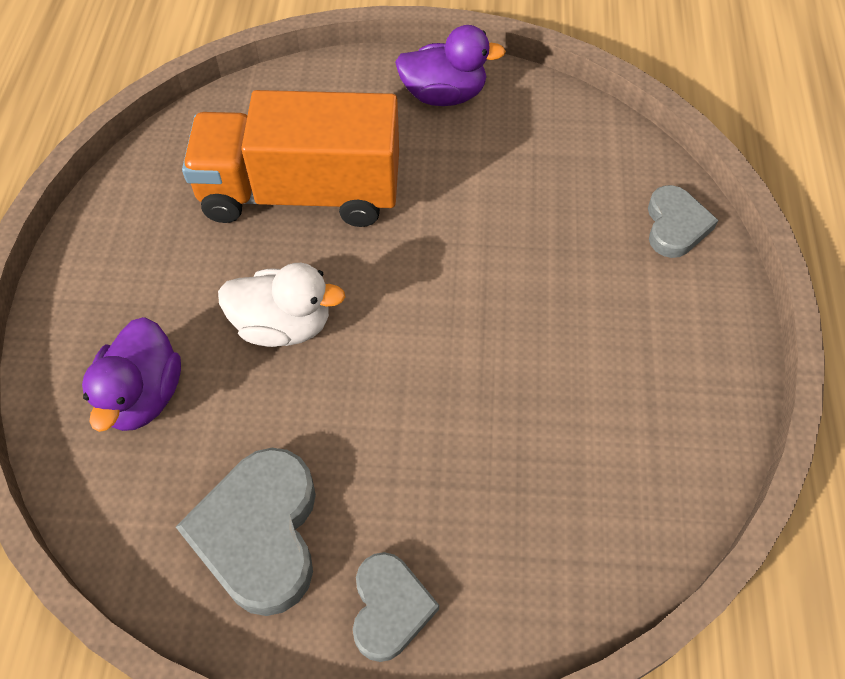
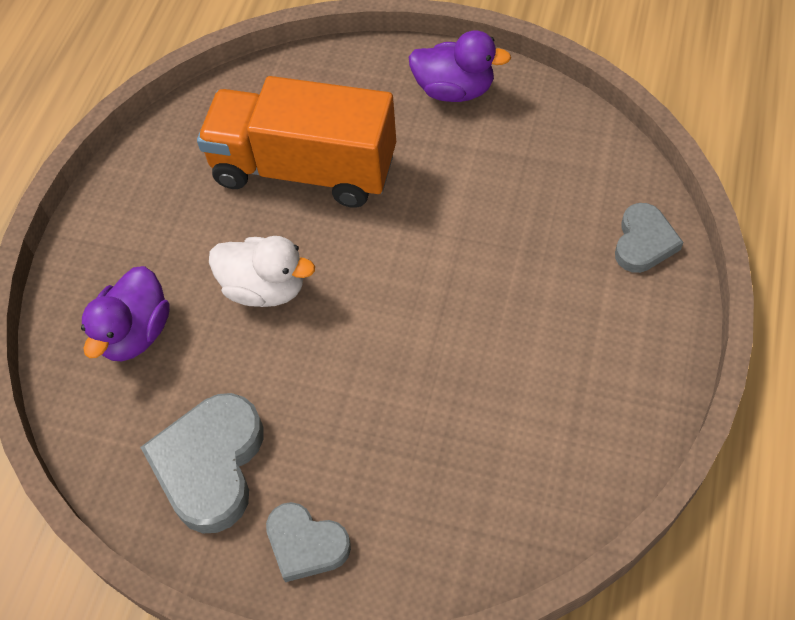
camera: 15 degrees right, 0 degrees up
grey heart [353,552,439,662] -> grey heart turned 105 degrees clockwise [266,502,351,582]

